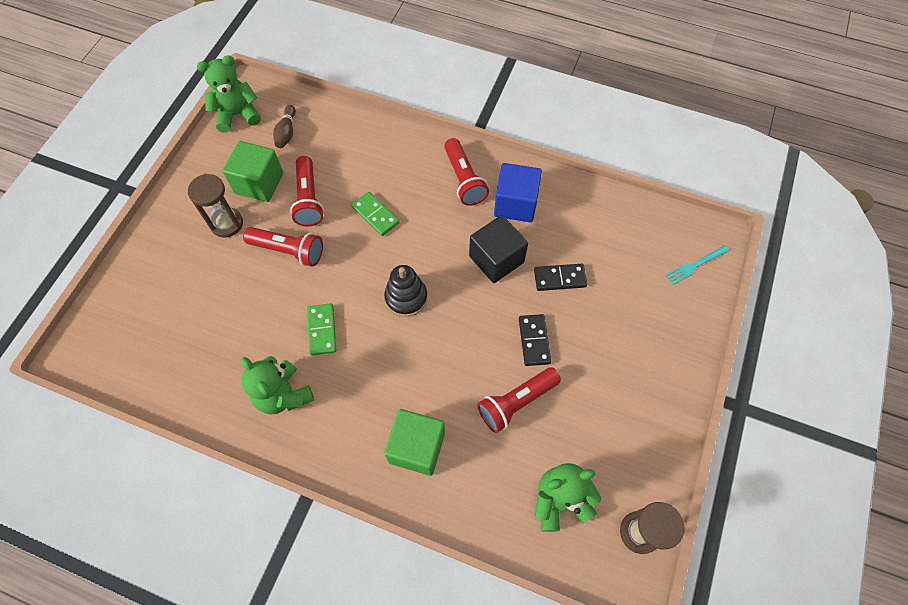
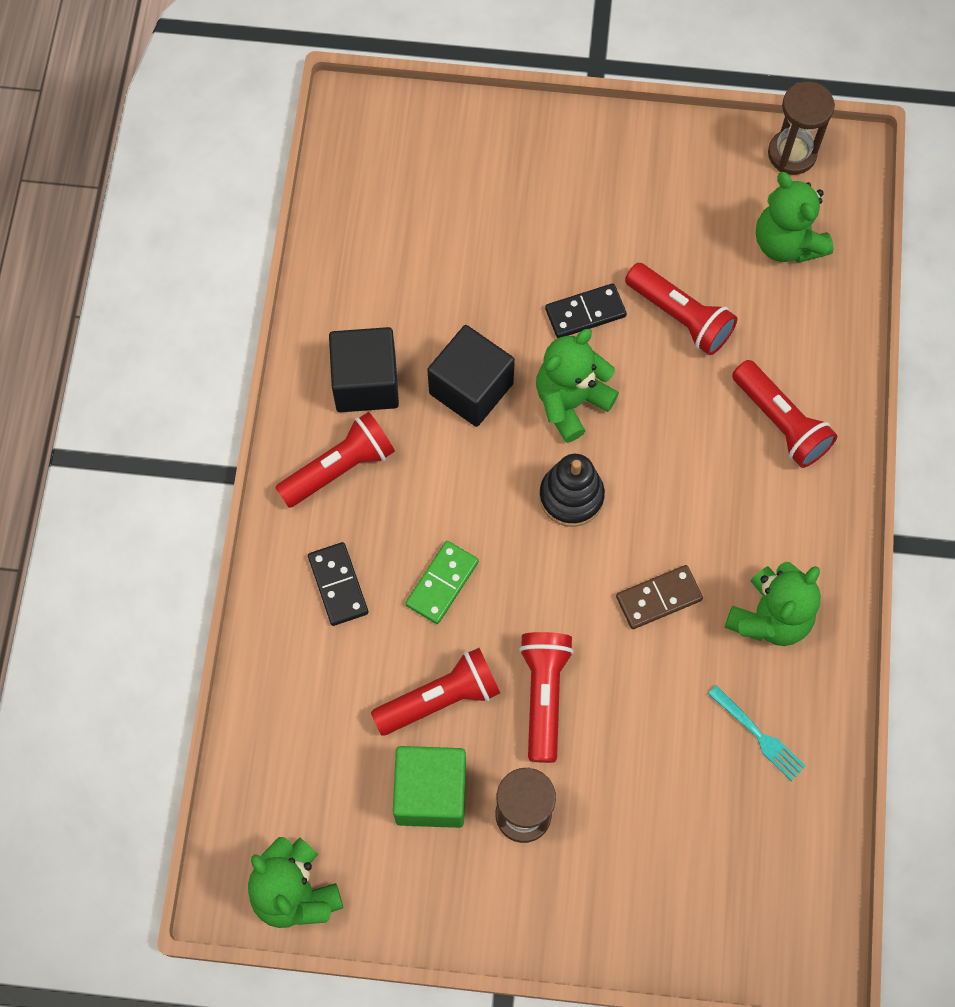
camera: 105 degrees left, 5 degrees up
brown bowling pin [273,105,296,148] -> none
green domino [307,303,336,356] -> brown domino [616,565,703,629]
green cube [384,409,445,476] -> red flashlight [732,360,837,468]
blue cube [494,163,542,222] -> black cube [329,327,399,412]
black domino [534,264,587,291] -> black domino moved to [308,542,368,626]
turquoise fork [665,245,729,285] -> turquoise fork moved to [708,685,806,781]
none -> green teddy bear [536,329,619,443]

